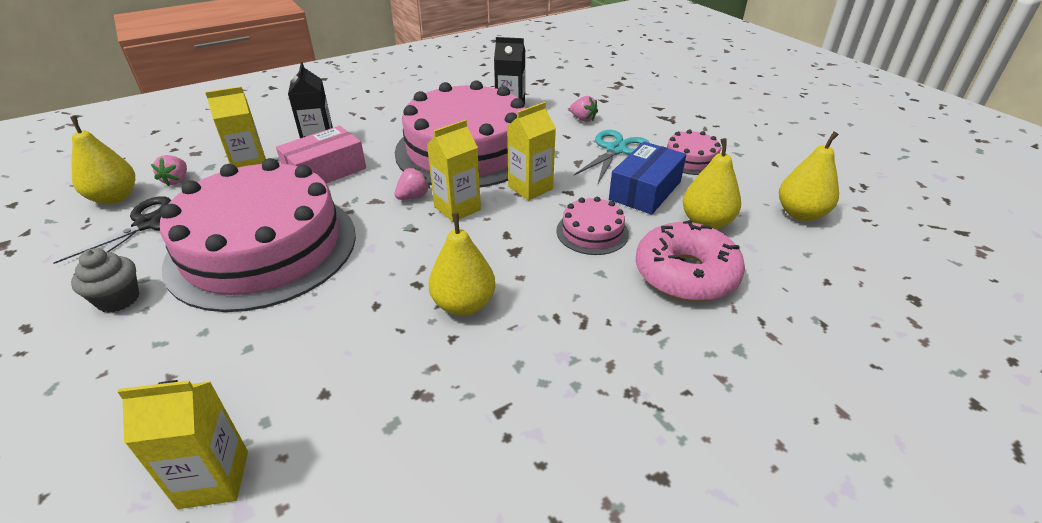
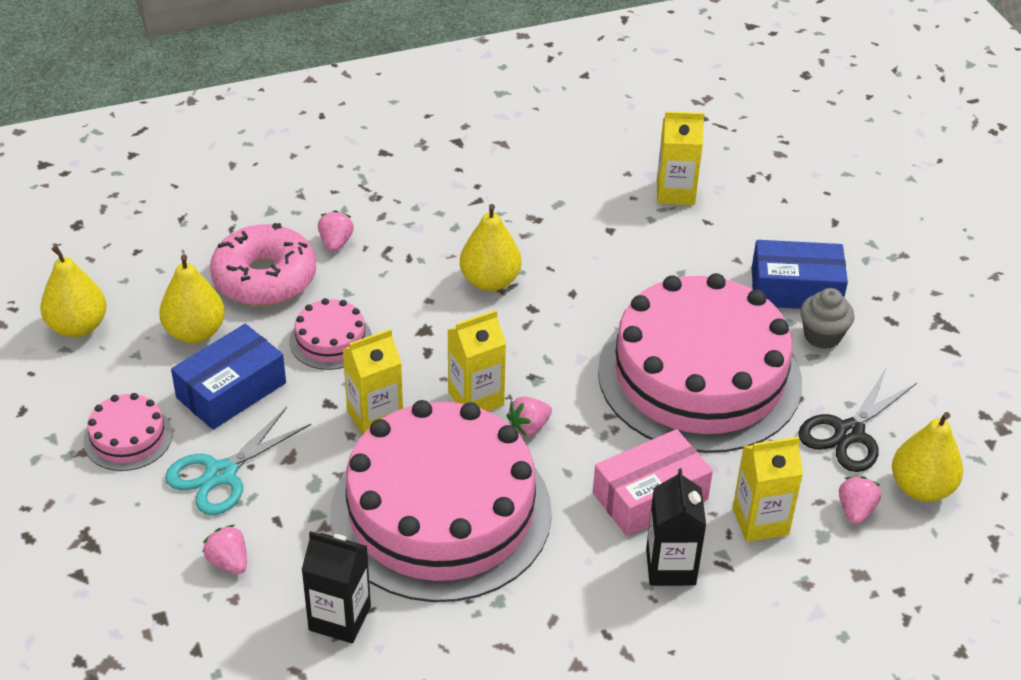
camera: 170 degrees left, 5 degrees up
none -> pink strawberry [318,210,354,252]
none -> blue box [751,240,848,309]

